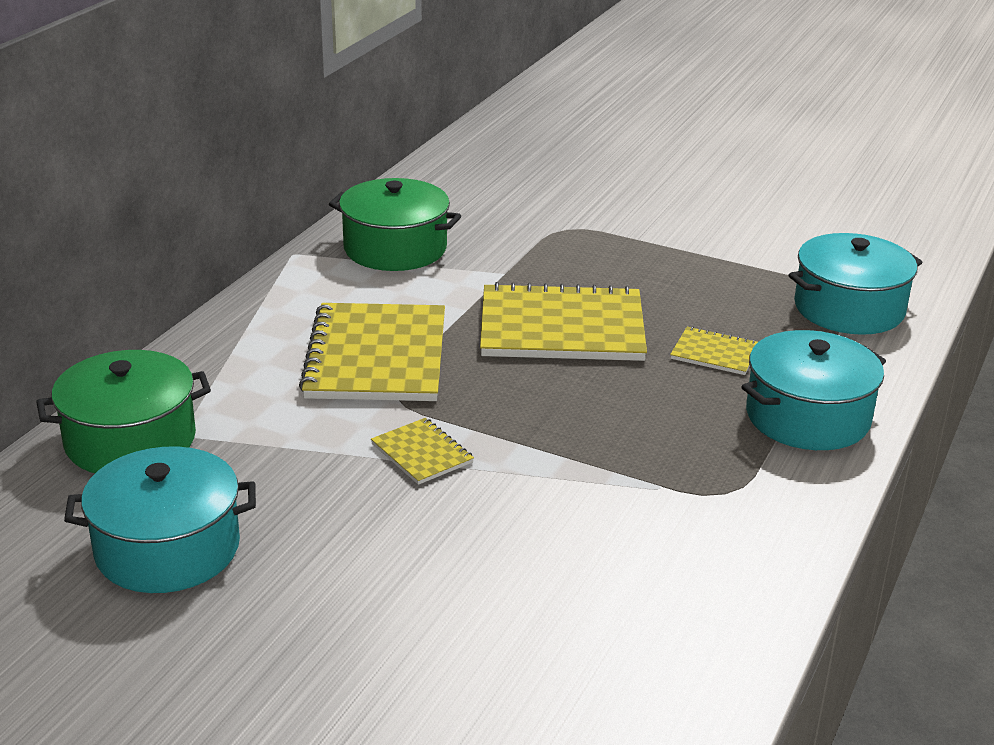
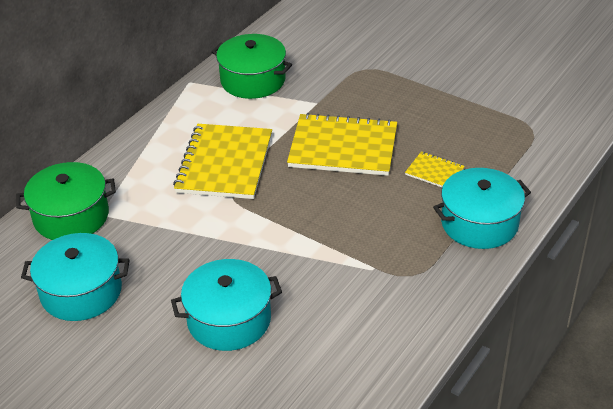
camera: 10 degrees right, 10 degrees up
yellow notebook [371,418,474,485] -> none
turquoise pot [789,233,922,335] -> turquoise pot moved to [171,259,282,351]

